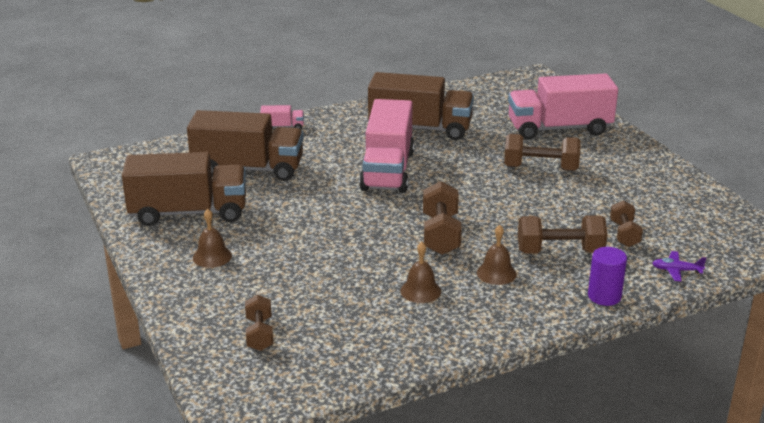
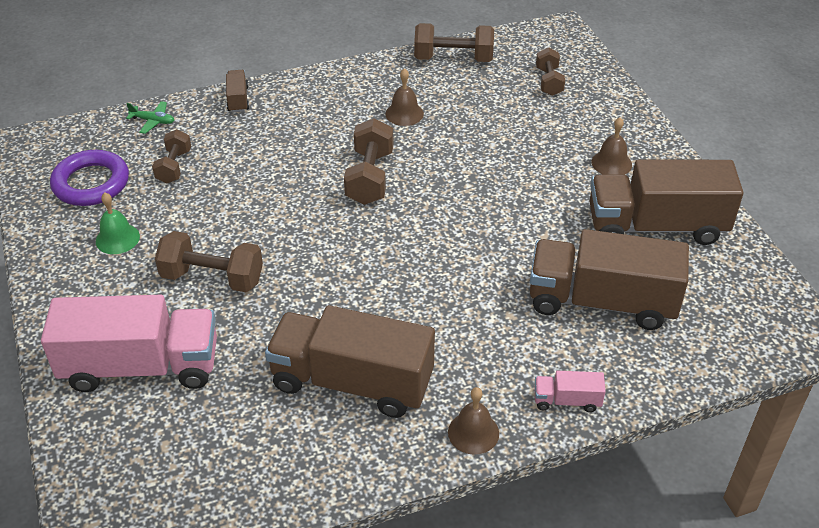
camera: 175 degrees left, 15 degrees up
pink truck [359,99,414,193] -> none
brown bell [477,225,517,285] -> brown bell moved to [448,387,499,455]
brown dumbbell [518,215,608,254] -> brown dumbbell moved to [414,23,494,62]
purple cylinder [588,247,627,306] -> brown truck [226,70,249,112]
purple plane [652,251,706,282] -> green plane [126,101,174,134]
none -> purple ring [50,150,129,206]
none -> green bell [96,193,140,254]

